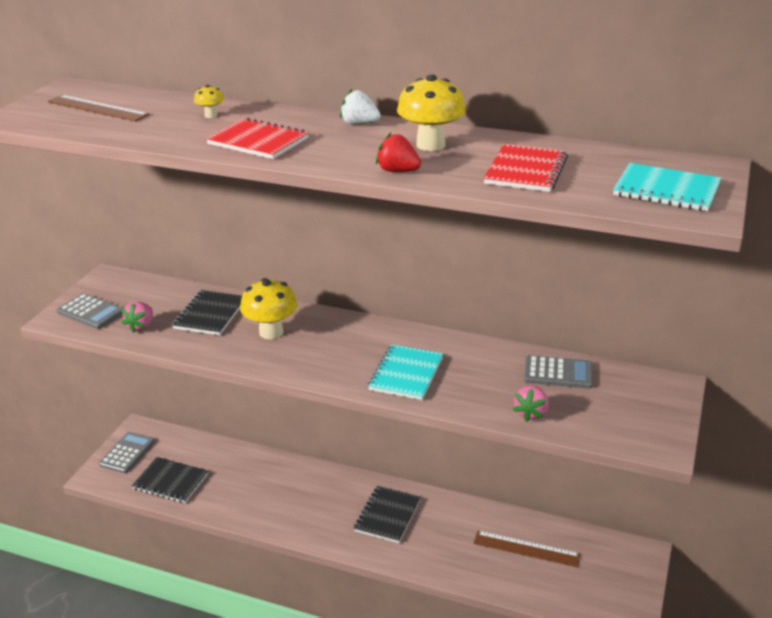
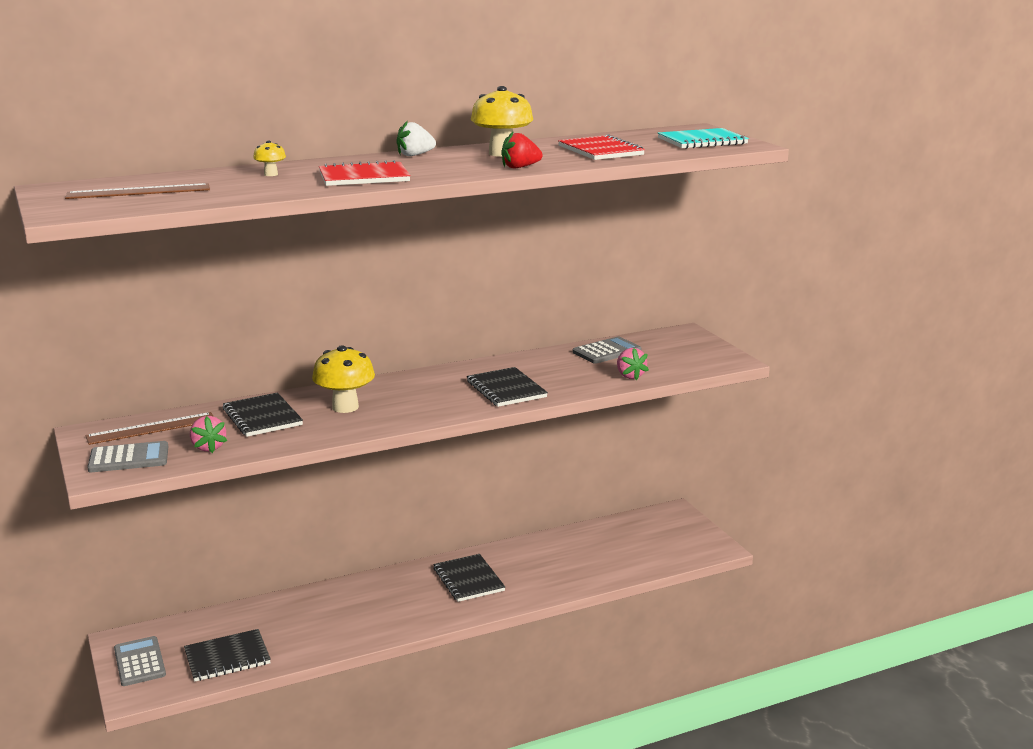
camera: 45 degrees left, 10 degrees down
turquoise notebook [368,345,443,400] -> black notebook [467,367,548,407]
brown ruler [474,531,580,567] -> brown ruler moved to [85,412,214,445]

